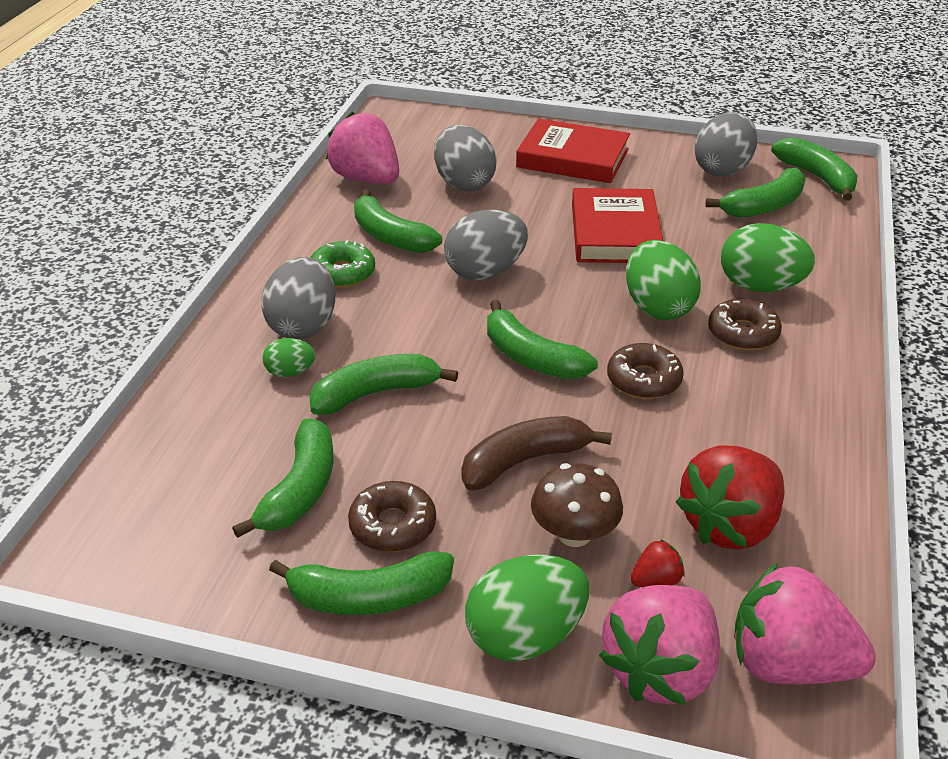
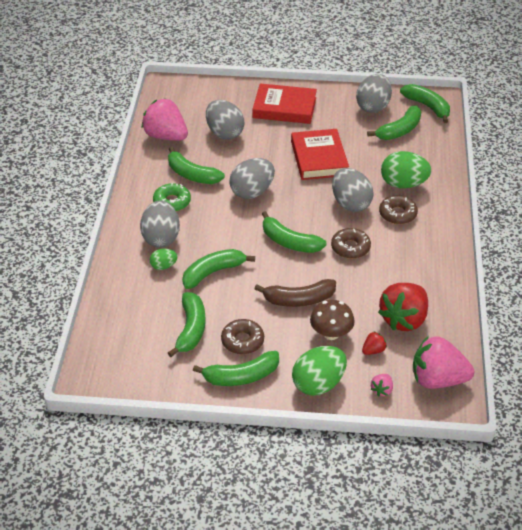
camera: 10 degrees left, 5 degrees up
brown banana [461,416,612,490] -> brown banana turned 150 degrees counterclockwise [254,279,336,307]
pink strawberry [599,585,720,705] -> pink strawberry [371,374,393,397], size x0.43
green egg [626,240,701,320] -> grey egg [332,168,373,212]

